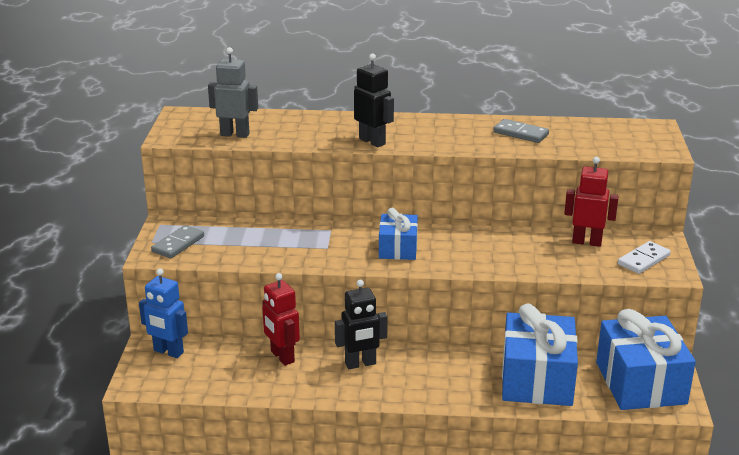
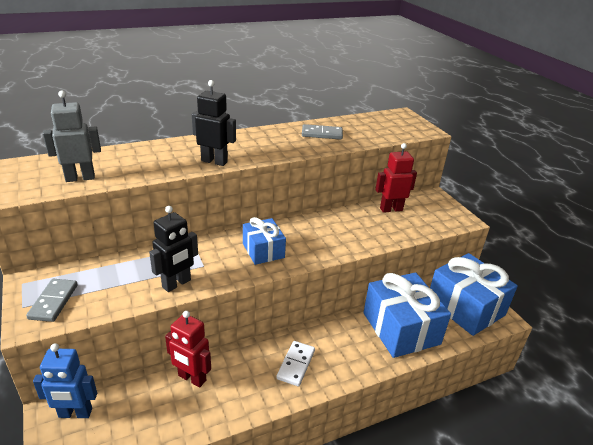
camera: 30 degrees left, 5 degrees up
black robot [335,280,388,369] -> black robot moved to [149,206,198,292]
white domino [618,241,671,274] -> white domino moved to [276,341,315,386]

